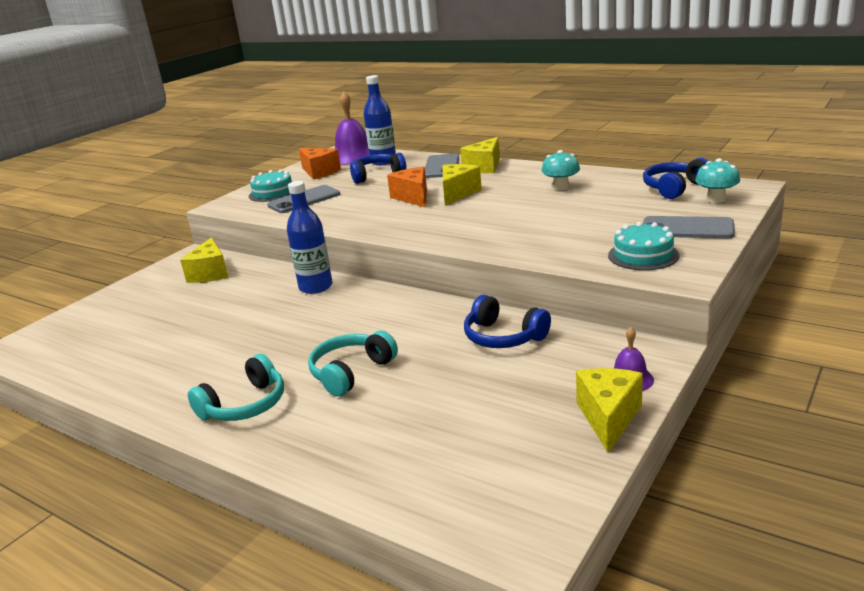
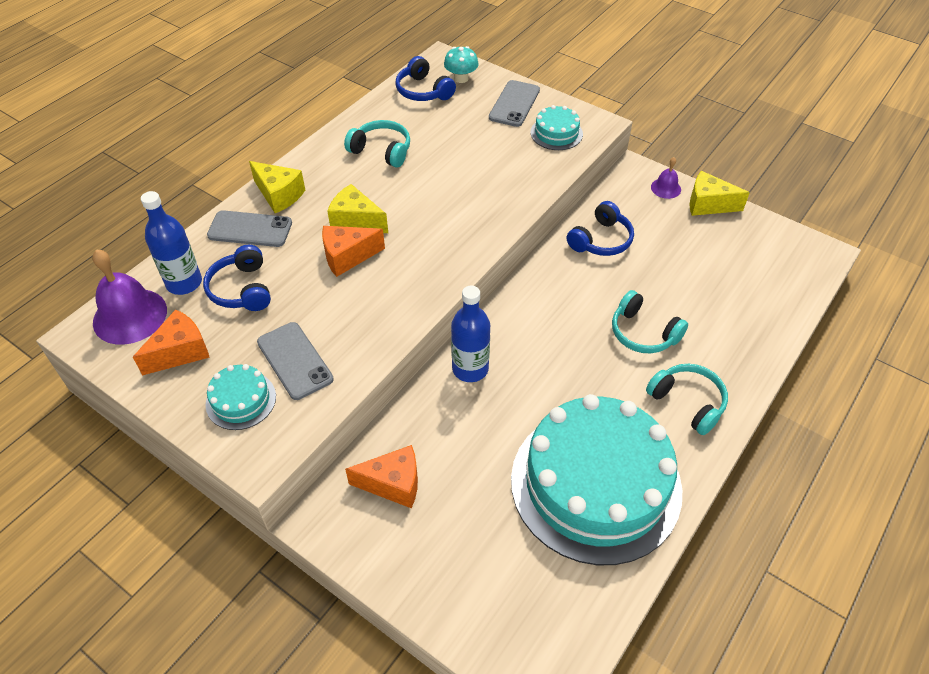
camera: 90 degrees left, 25 degrees up
yellow cheese [180,237,229,283] -> orange cheese [345,445,418,508]
turquoise mushroom [541,150,580,190] -> turquoise headphones [344,120,410,167]
none -> turquoise cake [511,394,682,565]

